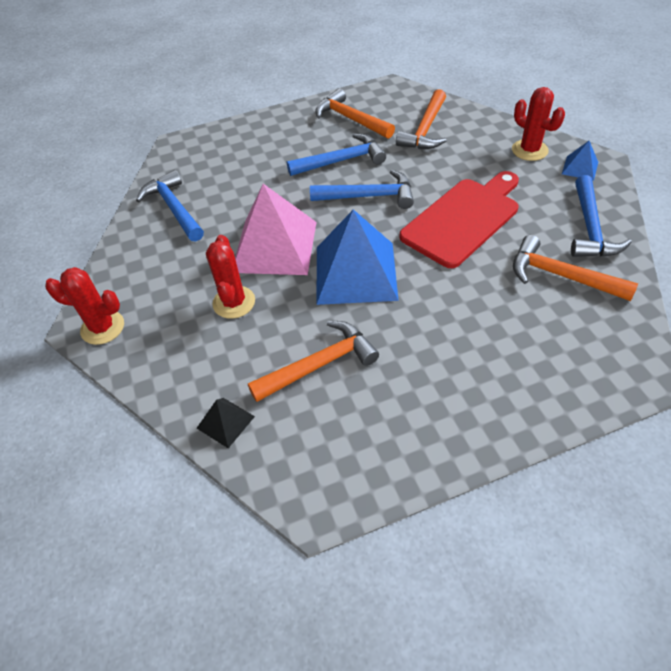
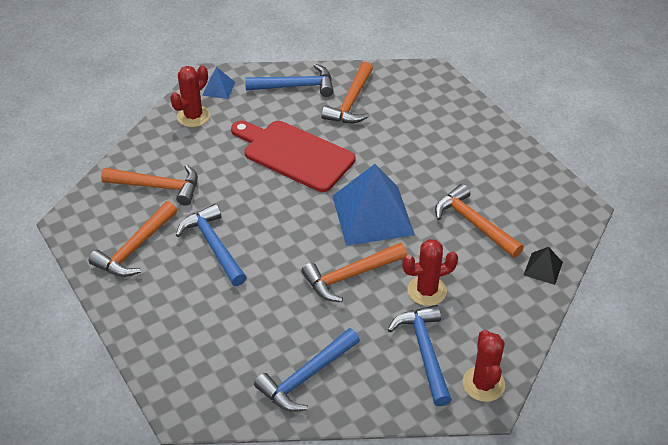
camera: 105 degrees left, 5 degrees down
pink pyramid [235,184,316,275] -> orange hammer [301,243,407,302]
blue hammer [310,170,414,209] -> blue hammer moved to [388,305,452,406]

